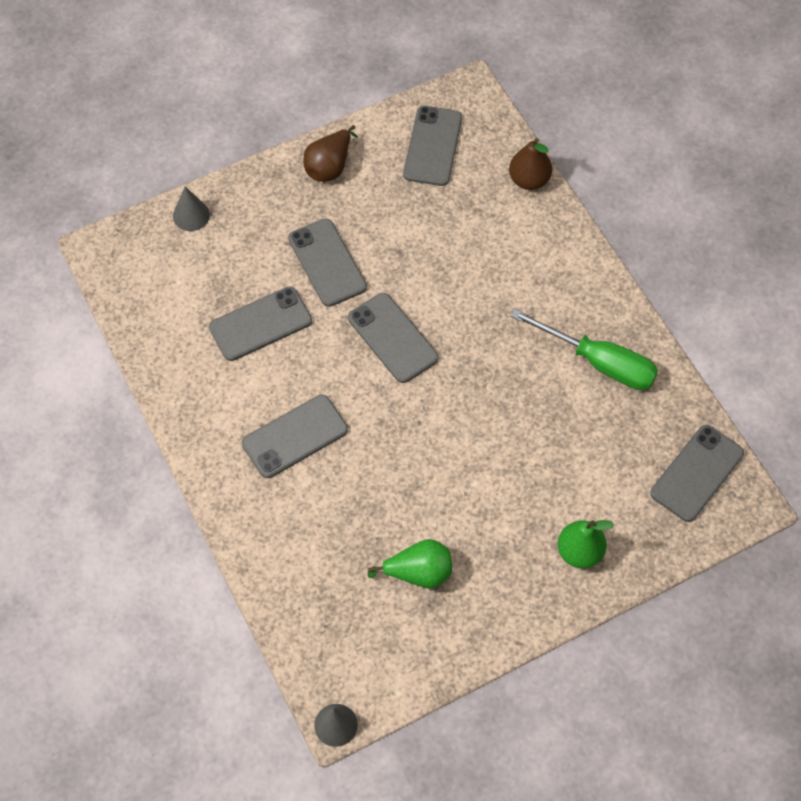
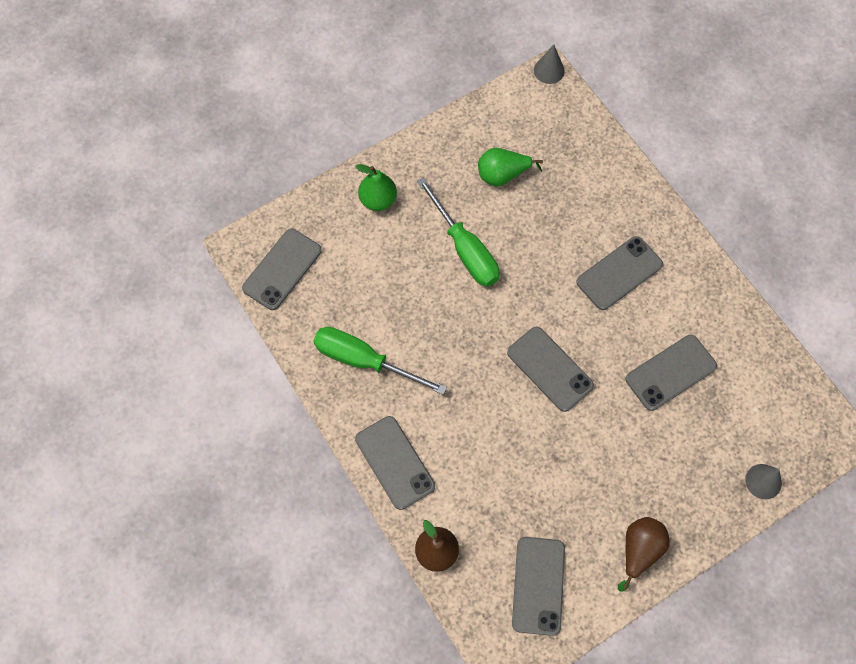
camera: 175 degrees right, 5 degrees up
grey phone [288,219,367,307] -> grey phone moved to [355,416,435,510]
none -> green screwdriver [417,177,499,287]

